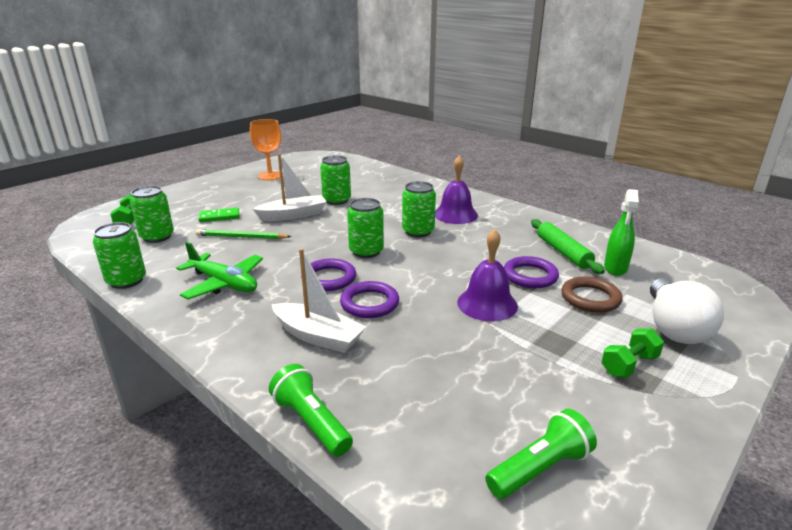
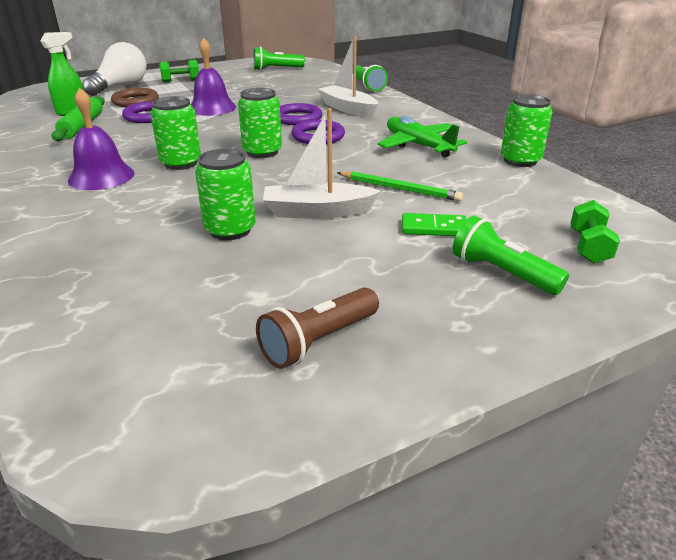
camera: 160 degrees left, 5 degrees up
green can [130,186,174,243] -> none
orange goblet [250,119,281,180] -> brown flashlight [256,287,379,369]
none -> green flashlight [452,215,569,295]

